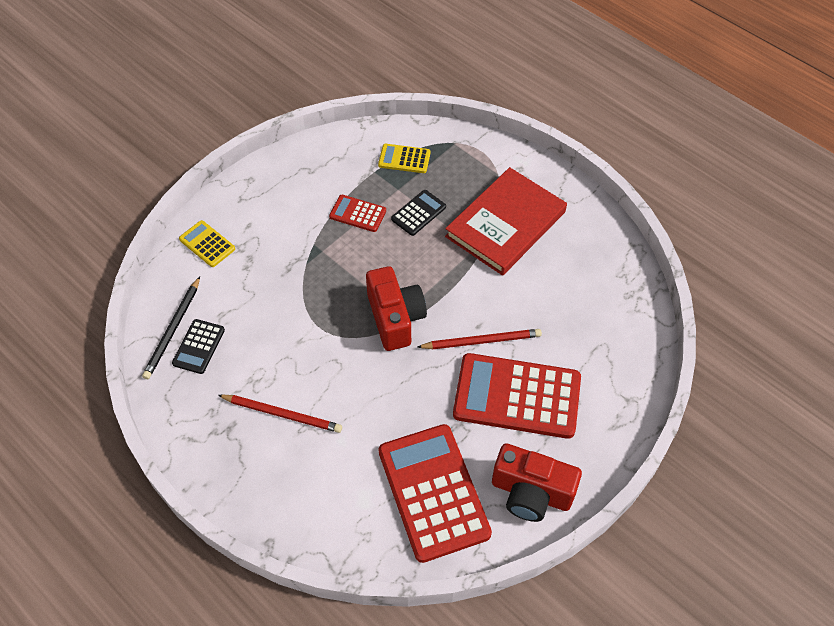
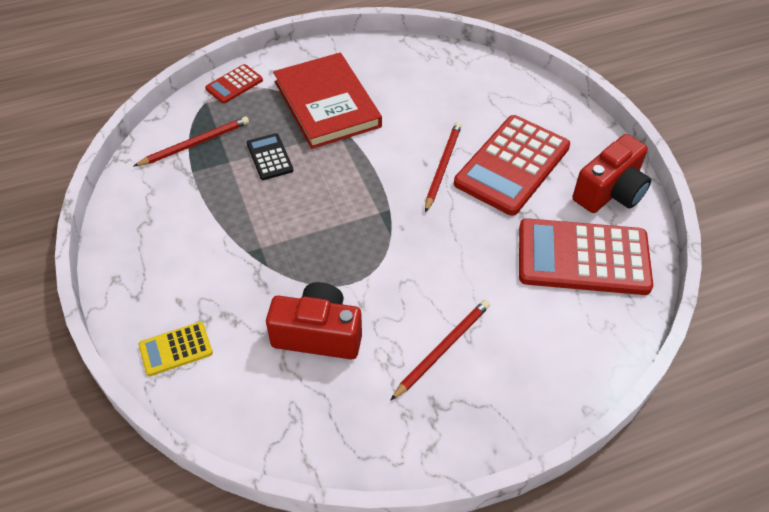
camera: 65 degrees left, 5 degrees down
black pencil [142,277,200,379] -> none
black calculator [172,319,225,374] -> none
red calculator [329,195,386,232] -> red calculator moved to [205,64,263,104]
red camera [366,266,427,351] -> red camera moved to [266,282,362,359]
yellow calculator [378,144,431,173] -> red pencil [133,117,249,167]

